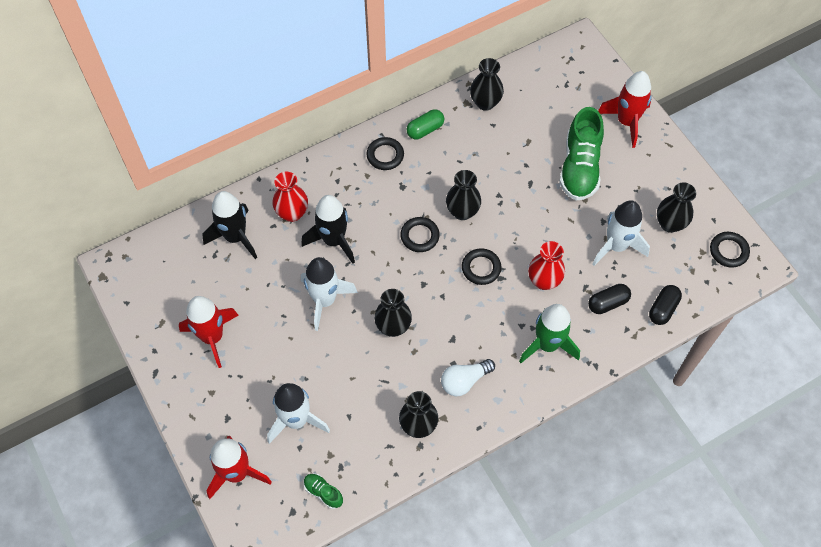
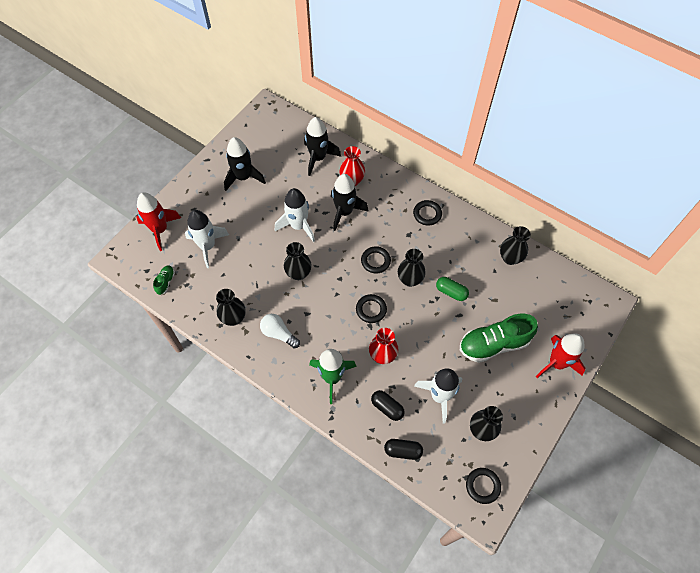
camera: 65 degrees right, 0 degrees up
red rocket [179,296,239,368] -> black rocket [224,137,266,191]
green capsule [406,109,444,140] -> green capsule moved to [436,277,469,301]

